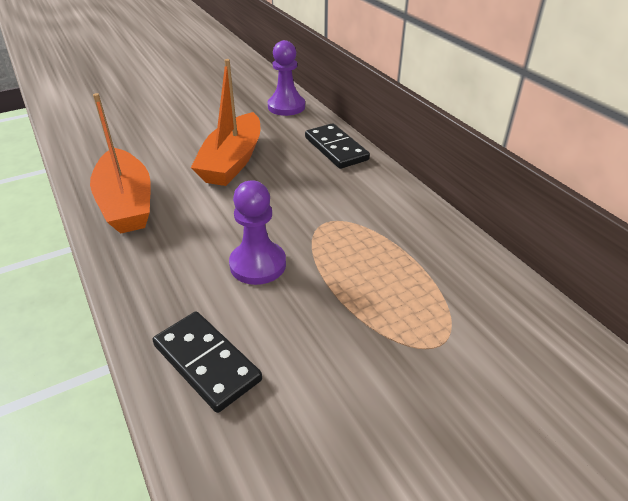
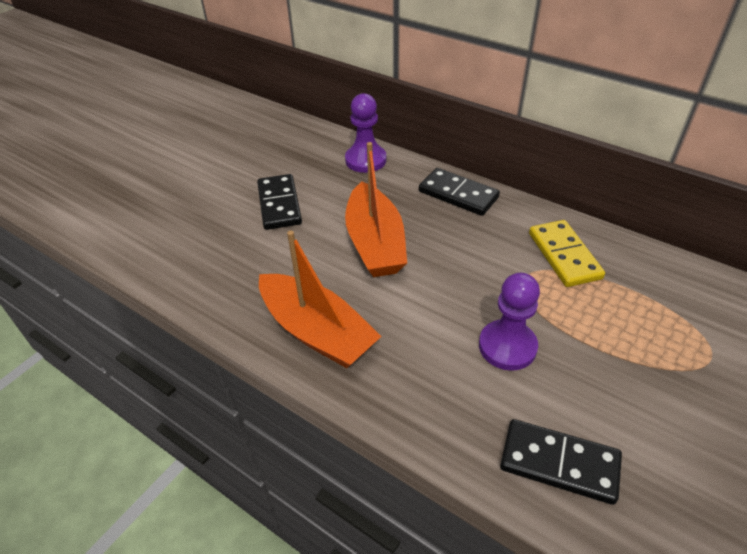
camera: 25 degrees left, 5 degrees up
none -> black domino [257,174,302,230]
none -> yellow domino [529,220,605,287]

